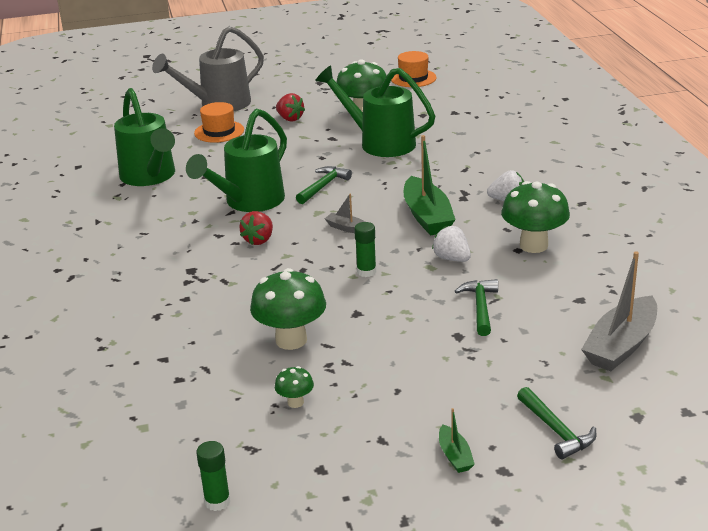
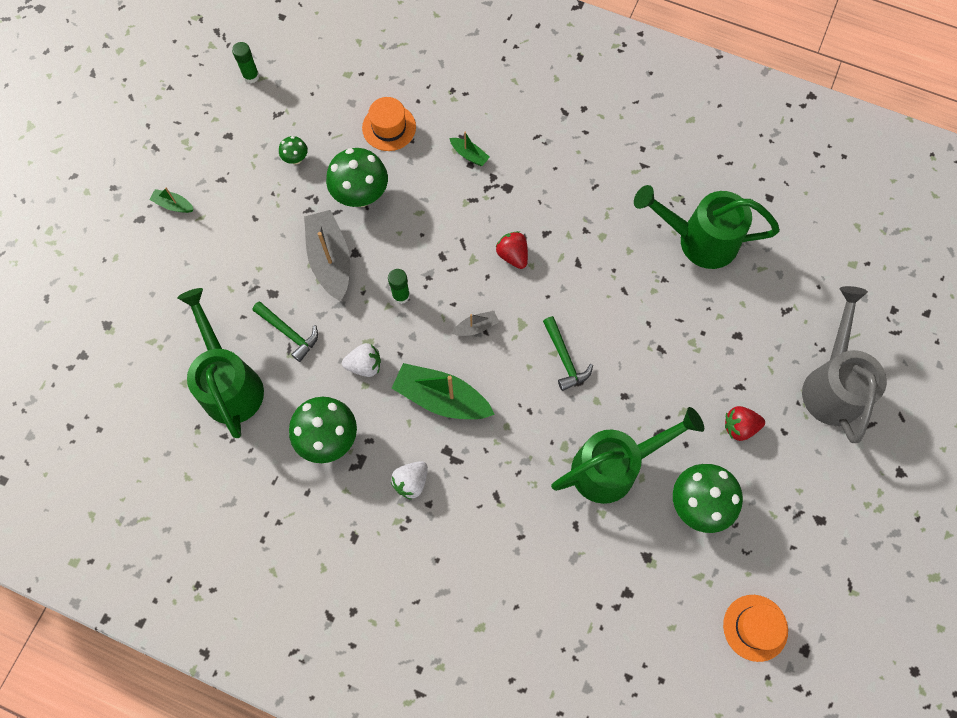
camera: 125 degrees right, 40 degrees up
green watering can [186,109,287,212] -> green watering can moved to [177,288,264,438]
orange hat [194,102,244,143] -> orange hat moved to [362,97,416,151]
green hammer [517,387,596,459] -> none
grey boat [581,251,657,371] -> grey boat moved to [304,210,350,302]
none -> green boat [450,132,490,166]

